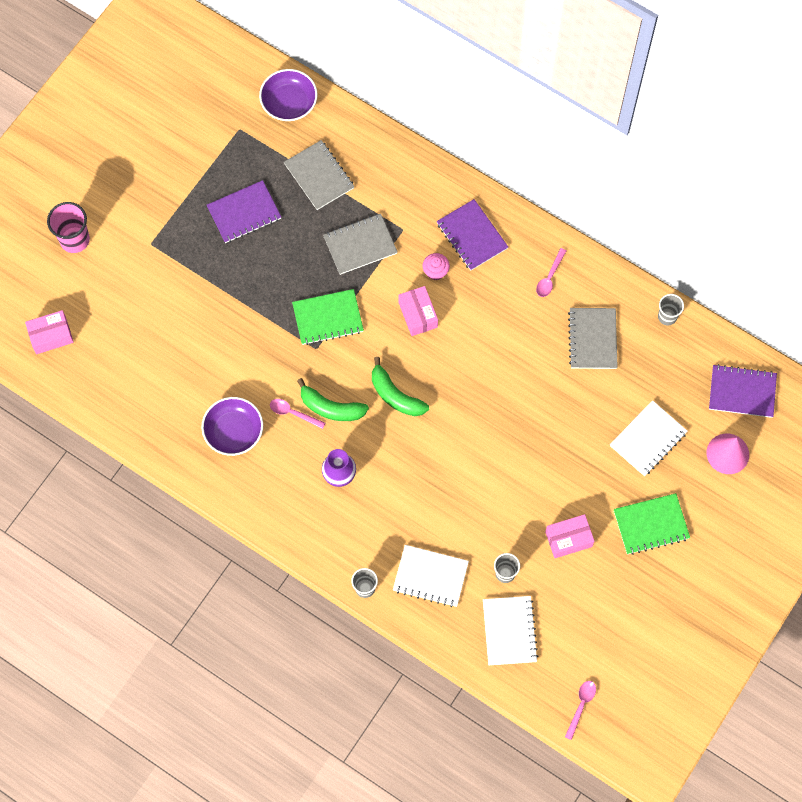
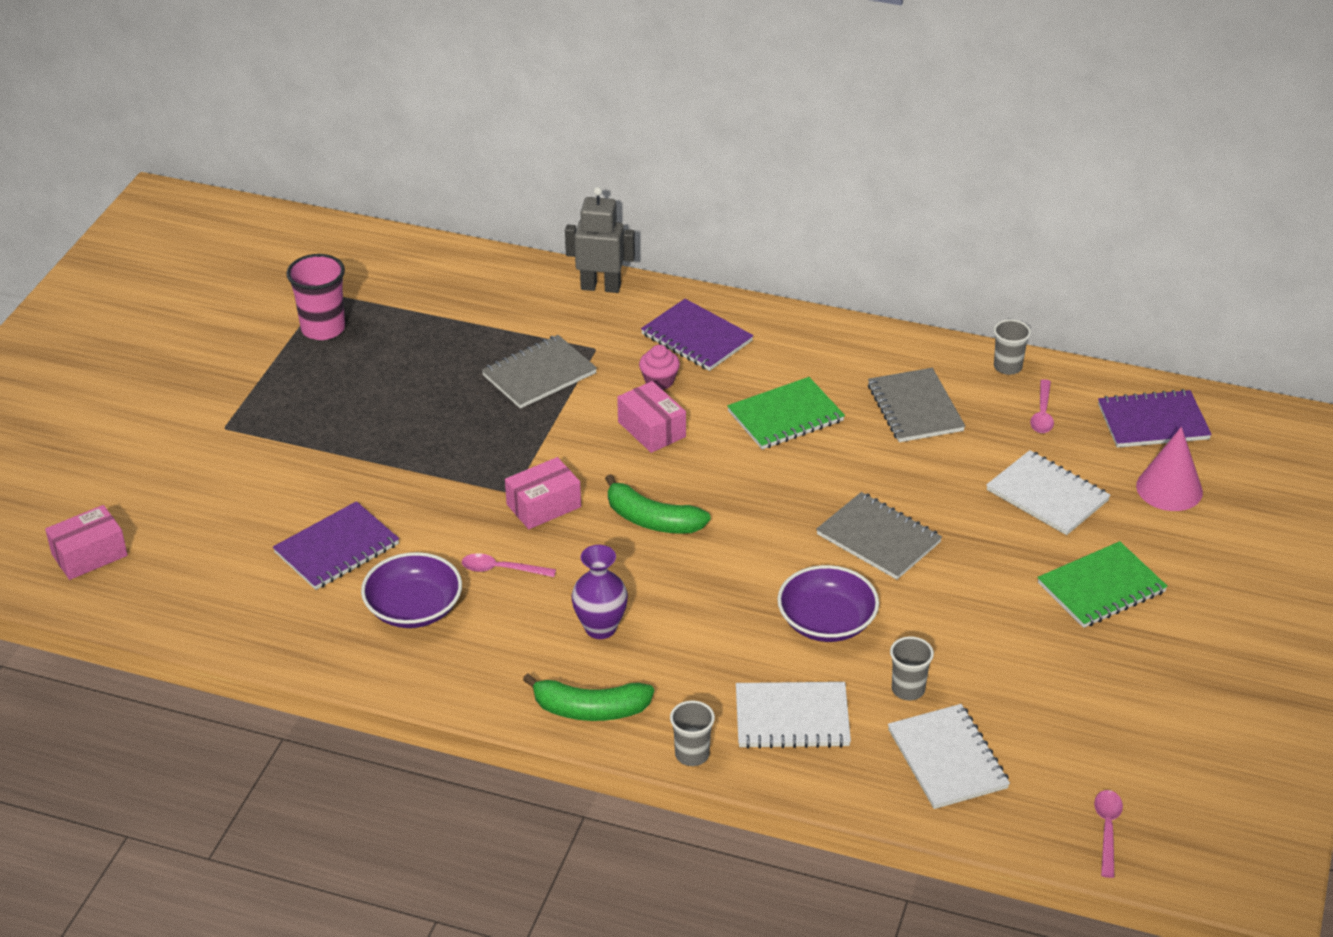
camera: 15 degrees left, 30 degrees down
pink cup [47,202,90,253] -> pink cup moved to [286,254,345,340]
purple notebook [207,180,281,243] -> purple notebook moved to [273,501,399,590]
purple bowl [259,69,318,121] -> purple bowl moved to [777,565,879,642]
grey notebook [284,140,355,210] -> grey notebook moved to [816,492,942,580]
green notebook [292,289,364,345] -> green notebook moved to [727,377,845,449]
green banana [297,378,369,421] -> green banana moved to [523,674,654,721]
pink spoon [536,248,566,297] -> pink spoon moved to [1030,379,1054,433]
pink box [545,514,594,558] -> pink box moved to [505,457,581,529]
white notebook [610,400,687,476] -> white notebook turned 75 degrees counterclockwise [986,450,1110,535]
none -> grey robot [565,187,635,293]

